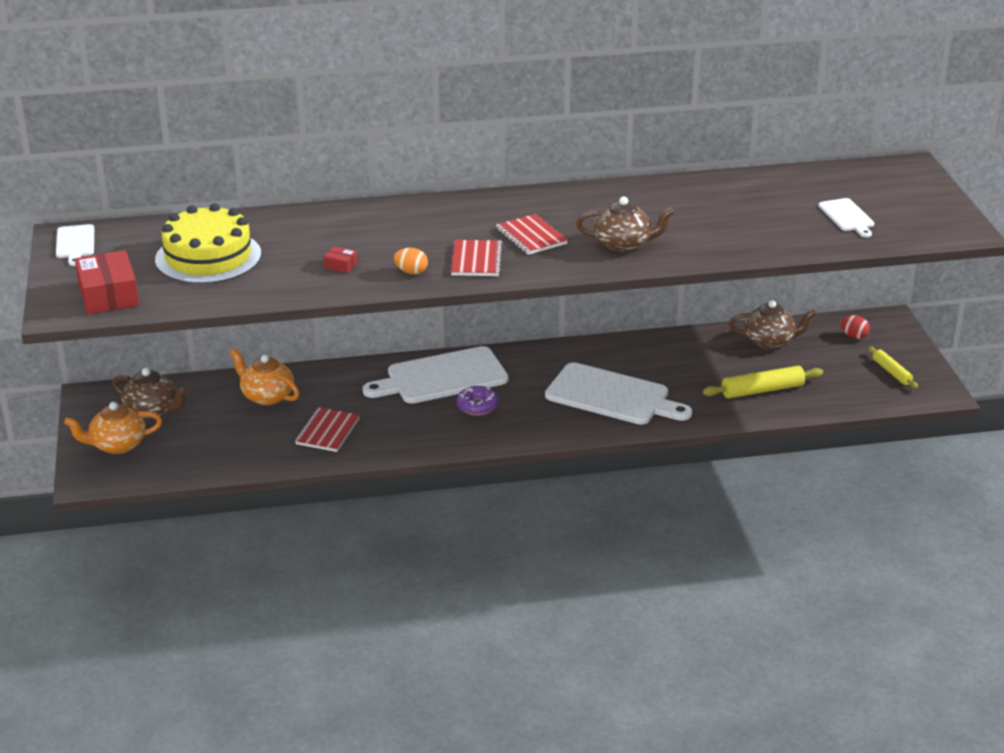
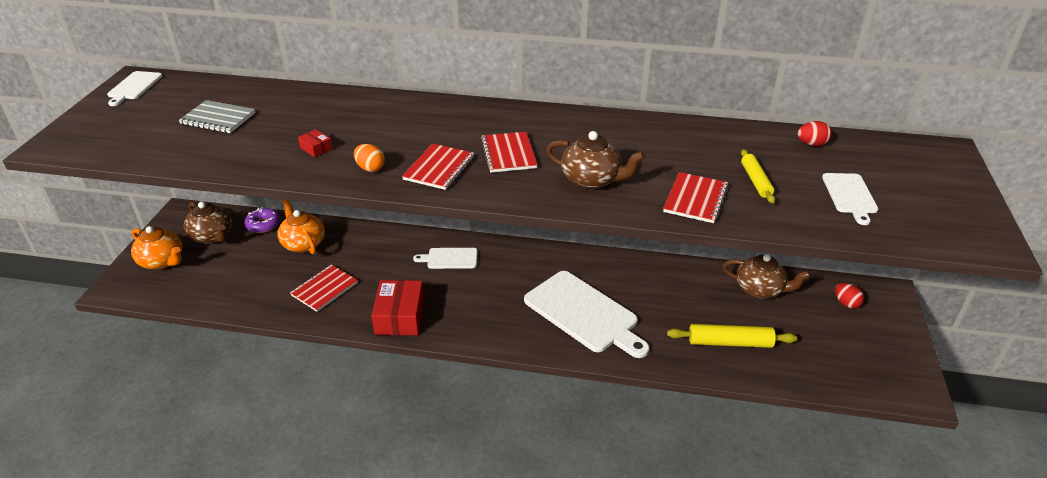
camera: 20 degrees right, 5 degrees up
orange teapot [64,402,162,454] -> orange teapot turned 150 degrees counterclockwise [131,226,182,269]
red box [75,250,139,314] -> red box moved to [371,280,424,335]
yellow cake [155,203,261,284] -> grey notebook [179,100,255,133]
white cutting board [363,346,508,404] -> white cutting board [413,248,477,269], size x0.50
purple donut [457,386,499,415] -> purple donut moved to [244,207,280,233]
yellow rolling pin [868,346,918,389] -> yellow rolling pin moved to [741,149,775,203]
none -> red notebook [663,172,729,223]
none -> red egg [798,121,832,146]

